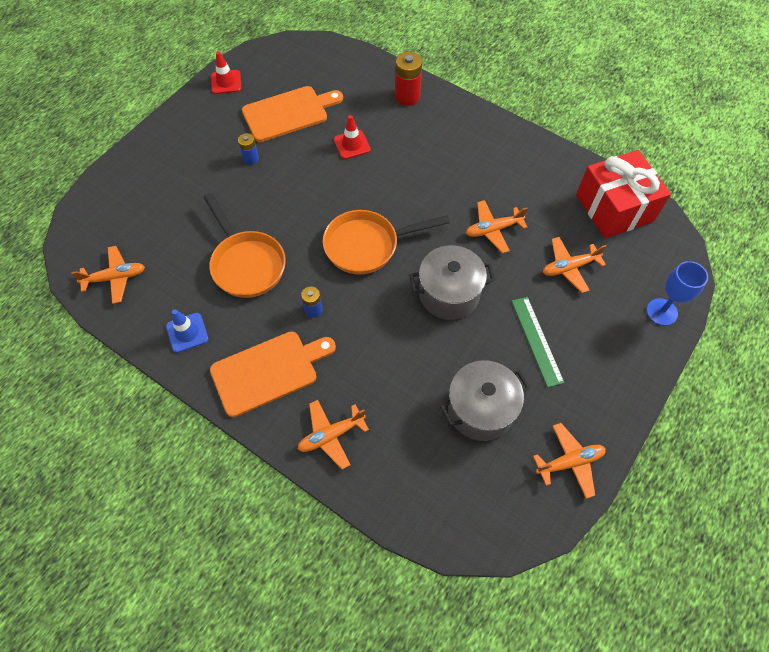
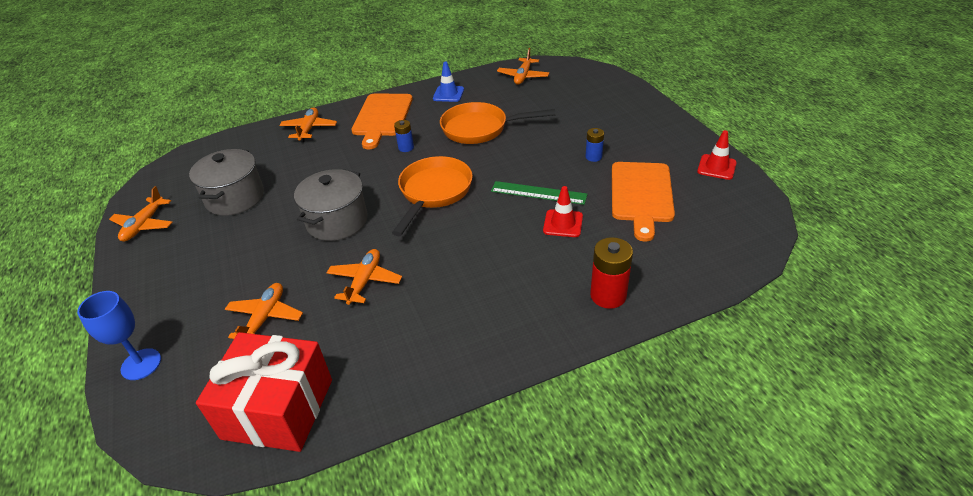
camera: 125 degrees right, 20 degrees down
green ruler [512,297,564,388] -> green ruler moved to [491,181,588,205]

